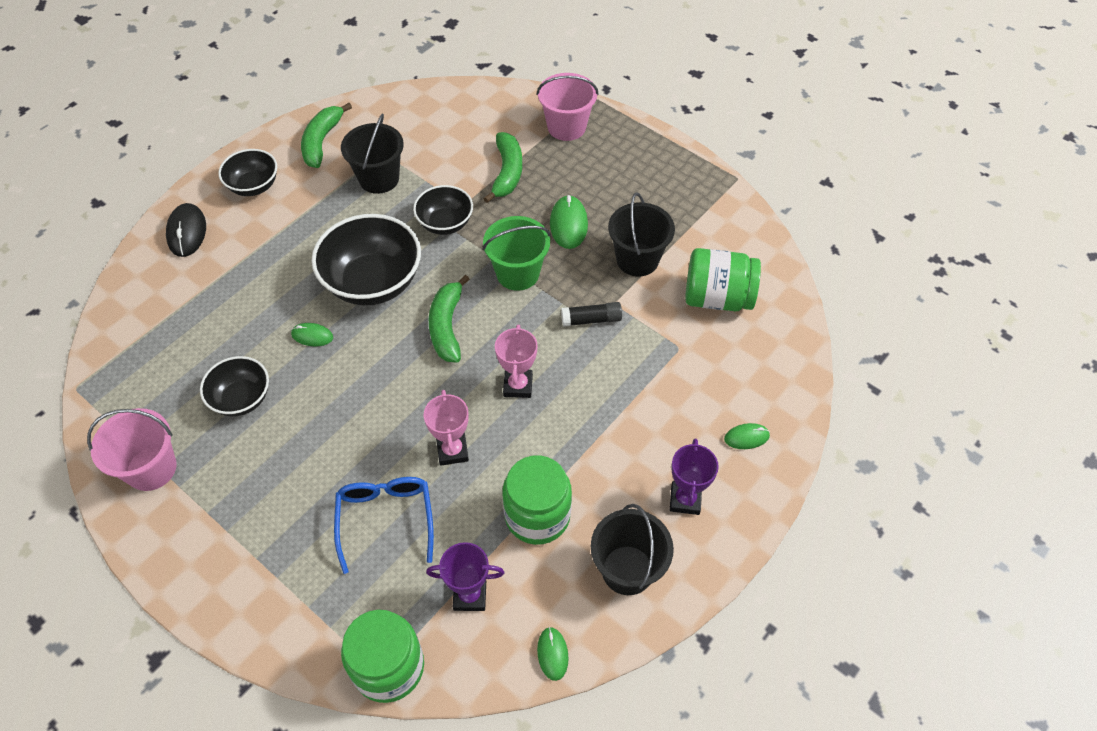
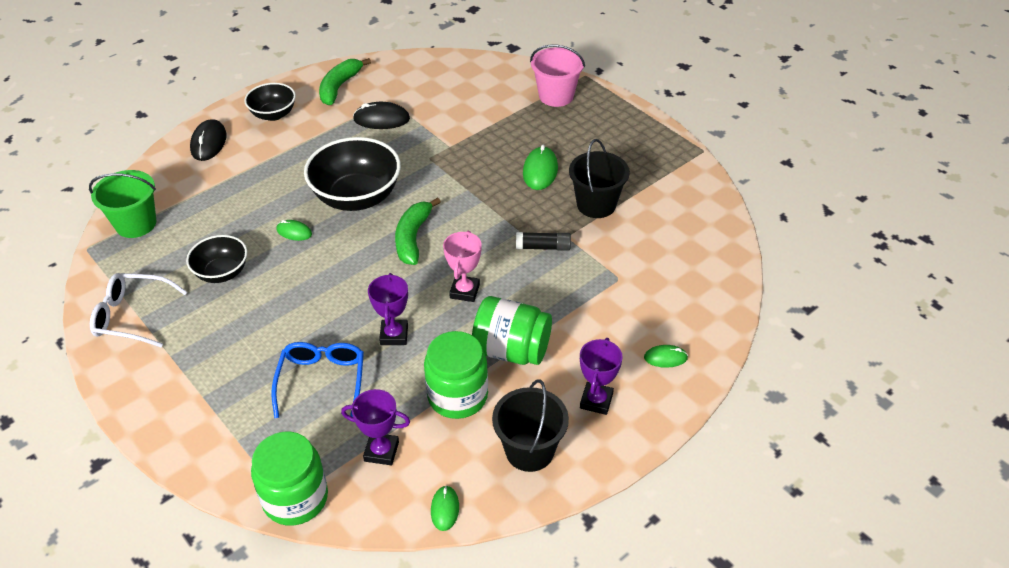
camera: 10 degrees right, 10 degrees down
pink bucket [87,408,177,491] -> white glasses [90,273,187,347]
black bucket [341,114,404,194] -> black mouse [353,102,410,129]
black bowl [413,185,473,235] -> none
pink trophy [424,390,469,466] -> purple trophy [368,273,408,345]
green bucket [482,216,551,291] -> green bucket moved to [89,170,156,238]
green banana [483,132,522,203] -> none
green jar [685,248,761,311] -> green jar moved to [472,296,552,365]

